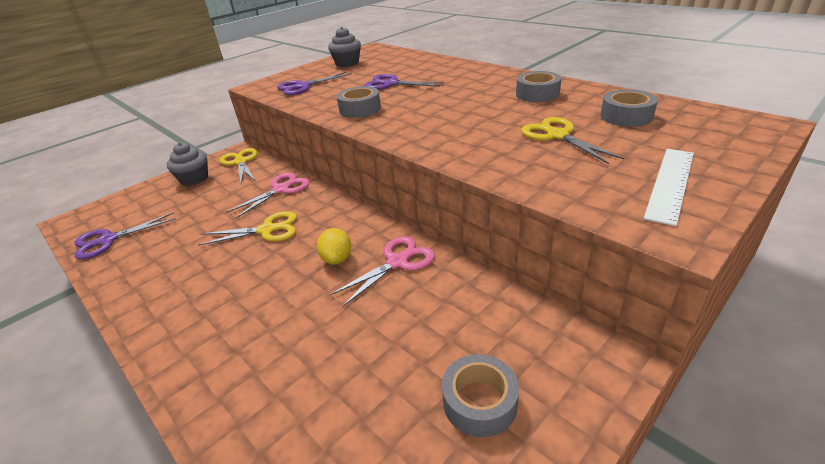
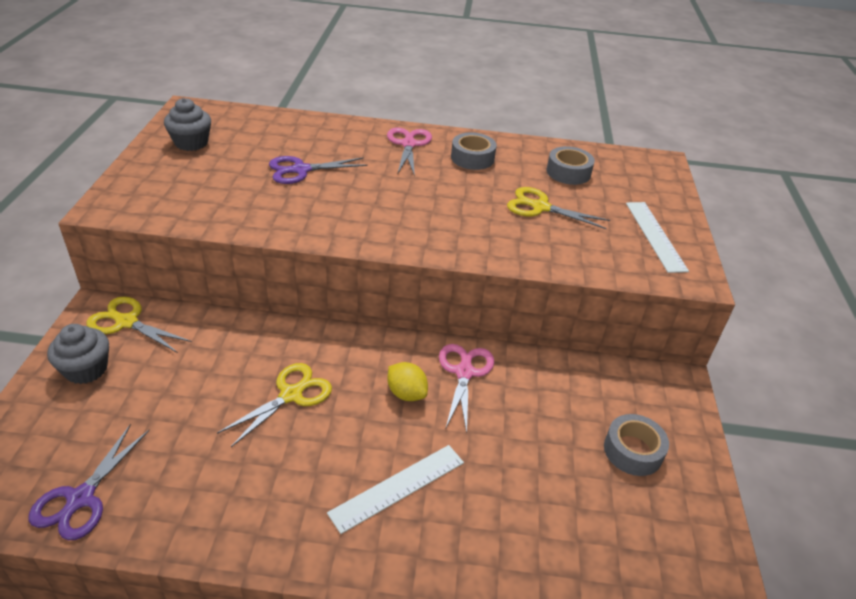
camera: 45 degrees left, 5 degrees up
pink scissors [226,173,310,219] -> pink scissors moved to [387,127,432,176]
purple scissors [277,72,352,95] -> none
grey tape [337,86,381,118] -> none
none -> white ruler [327,445,464,534]

